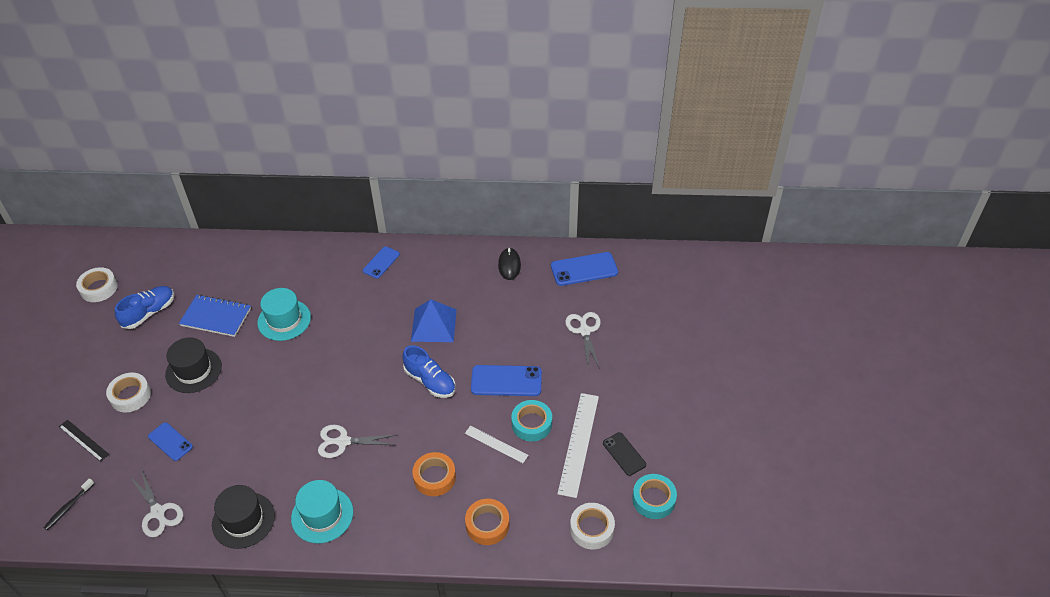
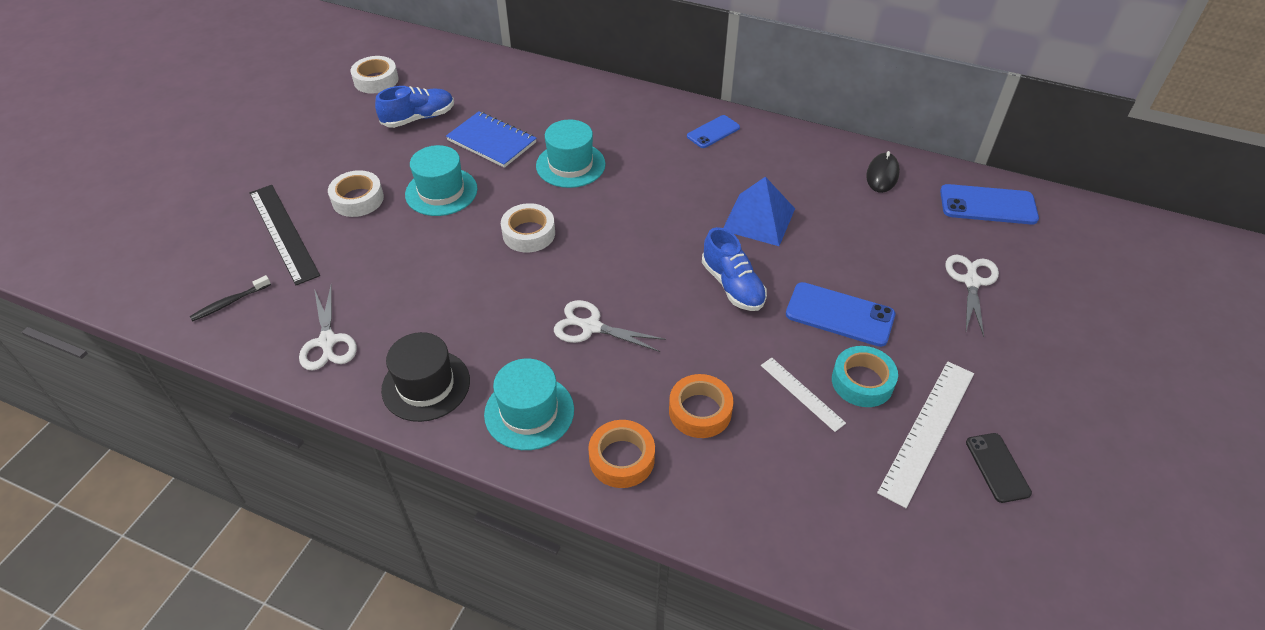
camera: 20 degrees right, 0 degrees up
black ruler [59,420,110,462] -> black ruler [249,185,320,285], size x1.76
blue phone [148,422,193,461] -> none
black hat [165,338,222,393] -> turquoise hat [405,145,478,216]
orange tape [465,499,509,545] -> orange tape moved to [588,420,655,488]
white tape [570,503,615,549] -> white tape moved to [501,203,555,253]
turquoise tape [632,474,677,519] -> none

